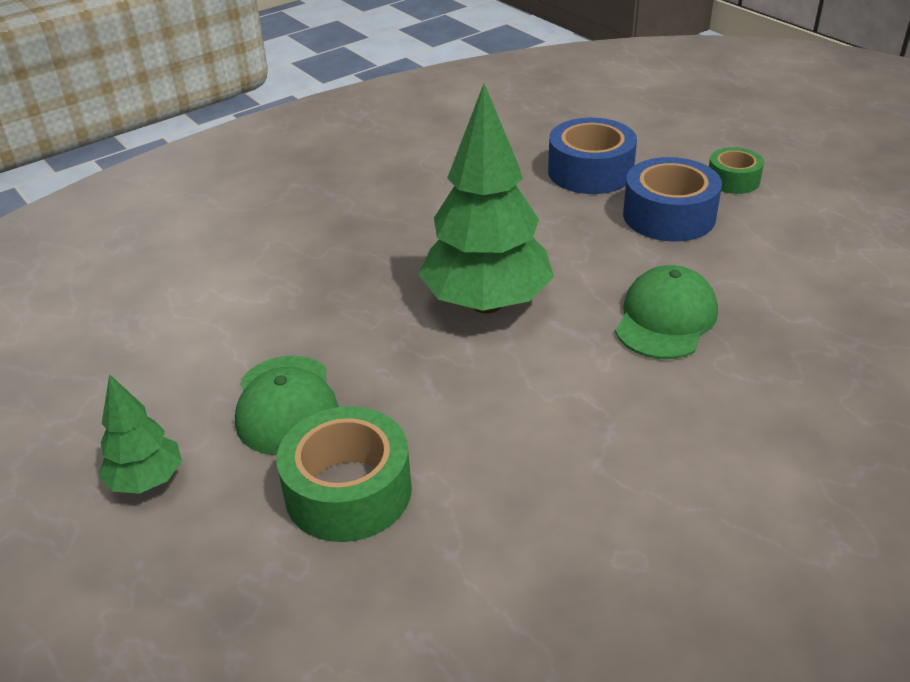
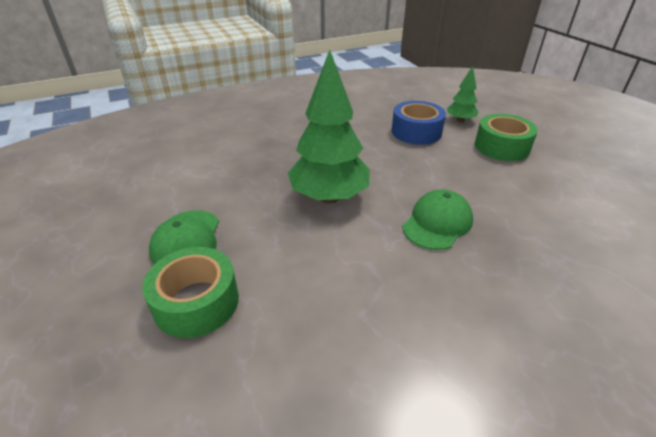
camera: 10 degrees right, 0 degrees up
green tree [98,374,182,494] -> green tree moved to [447,66,479,122]
blue tape [623,157,722,242] -> none
green tape [709,147,764,194] -> green tape [475,114,538,161], size x1.68

